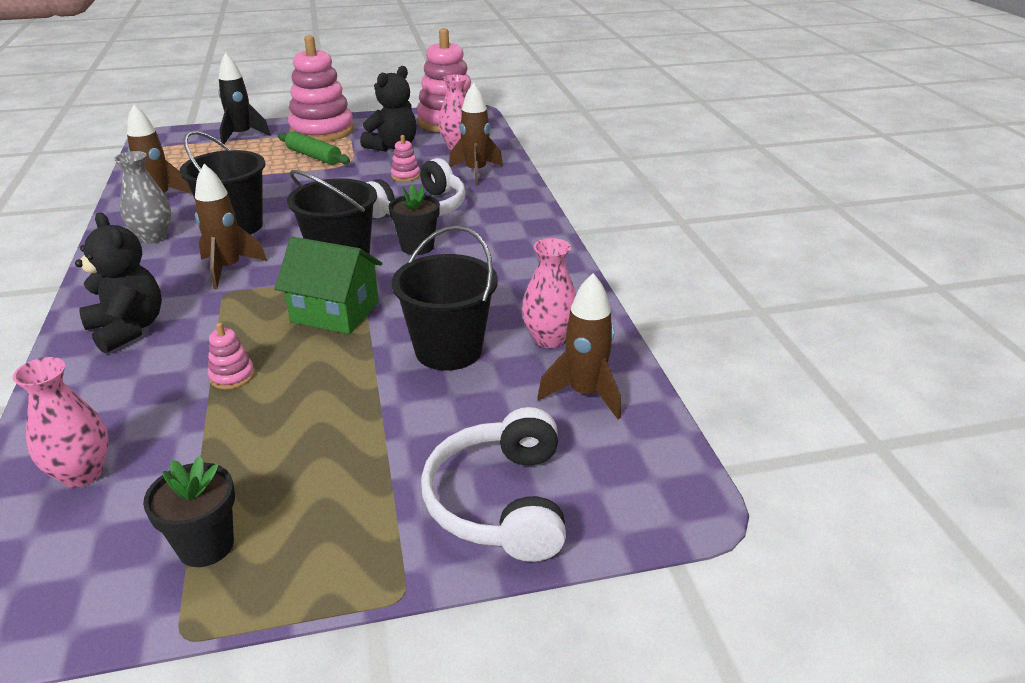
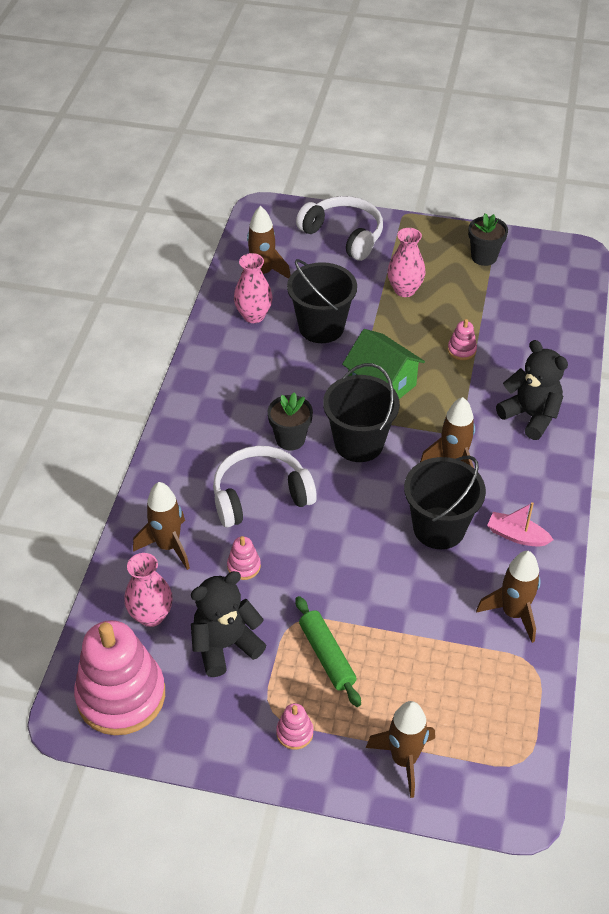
camera: 155 degrees left, 15 degrees up
pink vase [13,357,109,488] -> pink vase moved to [387,228,426,297]
black teddy bear [75,212,162,354] -> black teddy bear turned 150 degrees clockwise [496,340,568,440]
grey vase [114,151,171,244] -> pink boat [487,502,553,547]
black rocket [218,53,271,144] -> brown rocket [366,701,435,798]
pink stacking toy [288,35,354,142] -> pink stacking toy [276,703,313,750], size x0.41
white headphones [421,407,566,562] -> white headphones turned 75 degrees counterclockwise [296,196,383,261]

